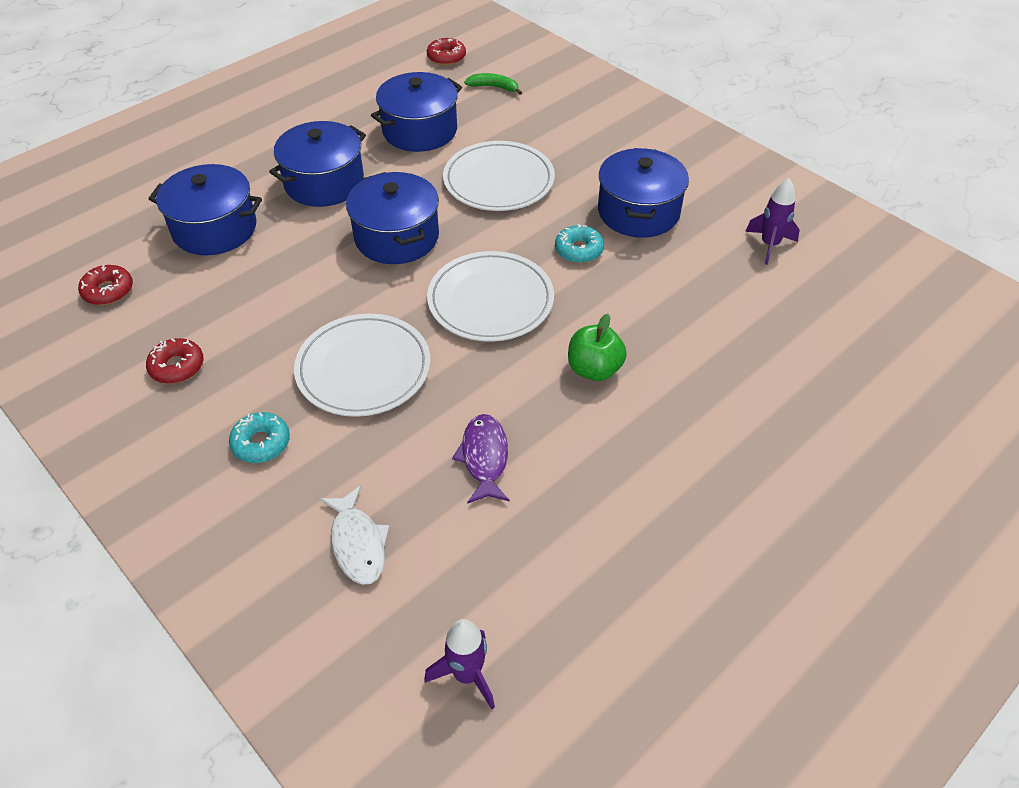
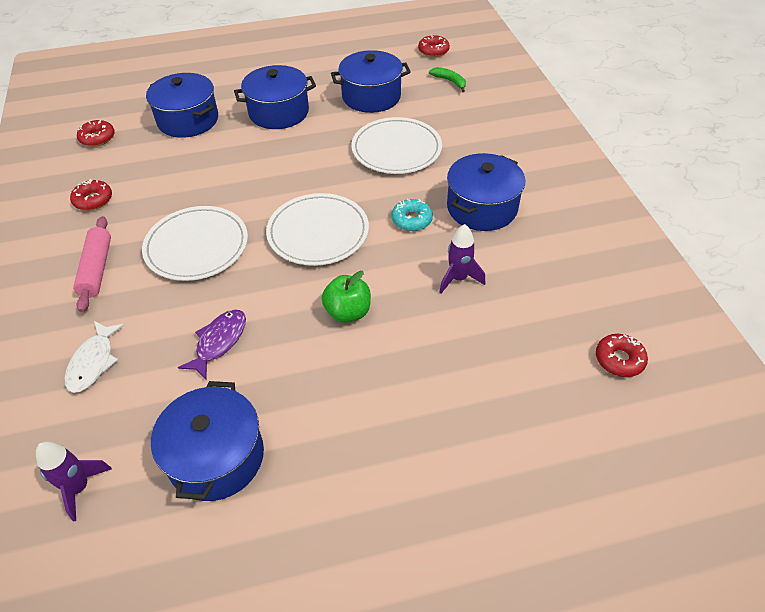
camera: 30 degrees right, 0 degrees up
turquoise donut [229,412,290,463] -> pink rolling pin [73,216,111,312]
blue pot [346,172,439,264] -> blue pot moved to [151,381,264,501]
purple rocket [745,178,800,265] -> purple rocket moved to [439,224,485,294]
none -> red donut [596,334,648,377]

